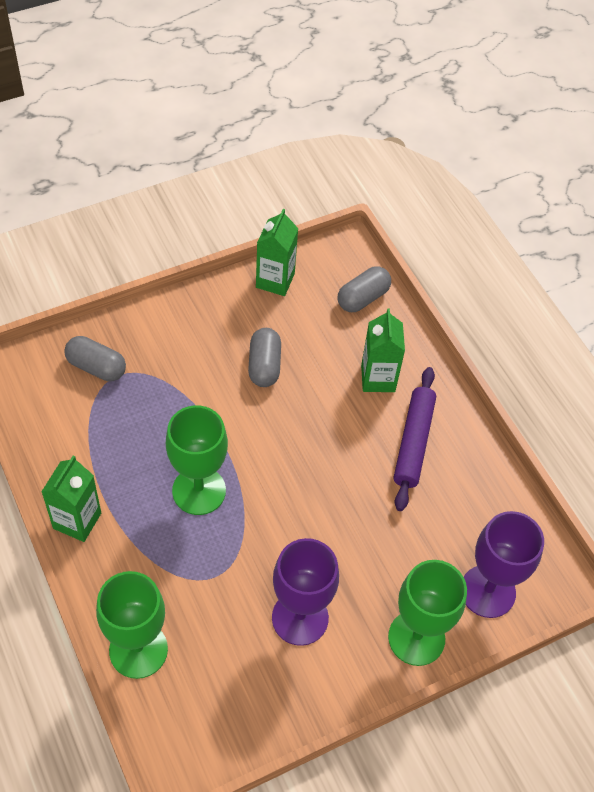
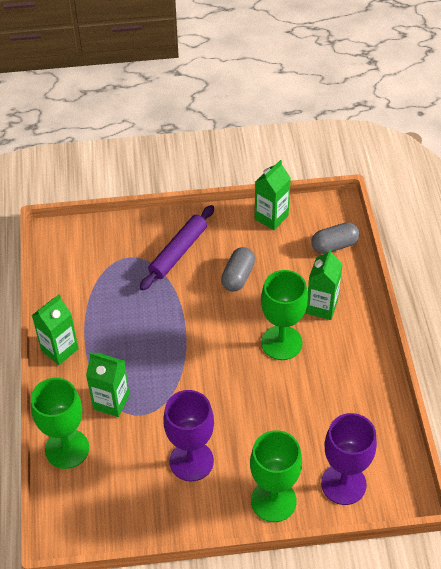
camera: 25 degrees right, 5 degrees down
grey capsule [64,336,126,382] -> none
green goblet [166,405,228,515] -> green goblet moved to [261,270,308,360]
purple rolling pin [394,367,436,511] -> purple rolling pin moved to [140,205,214,291]
none -> green carton [86,352,130,417]

